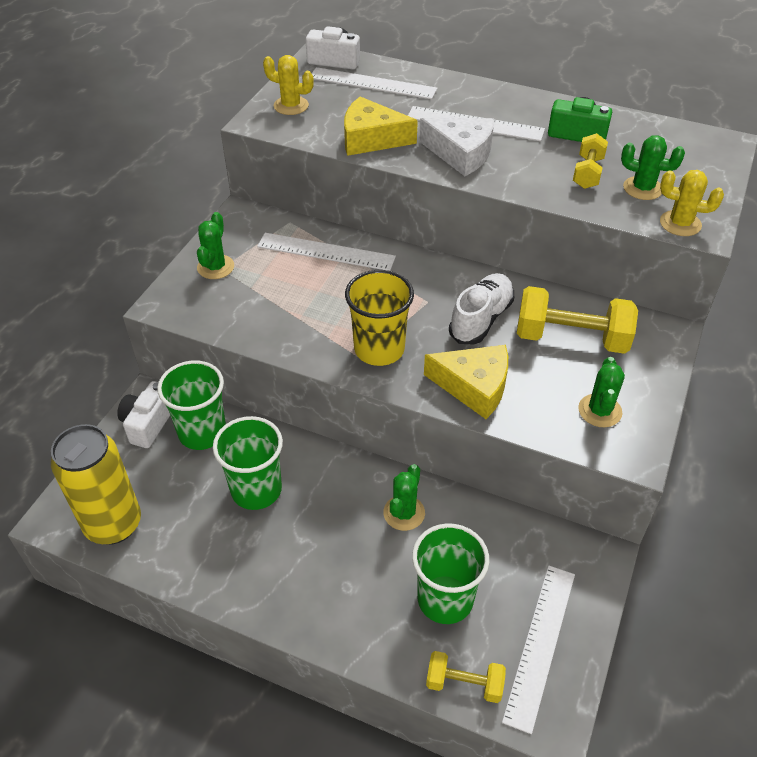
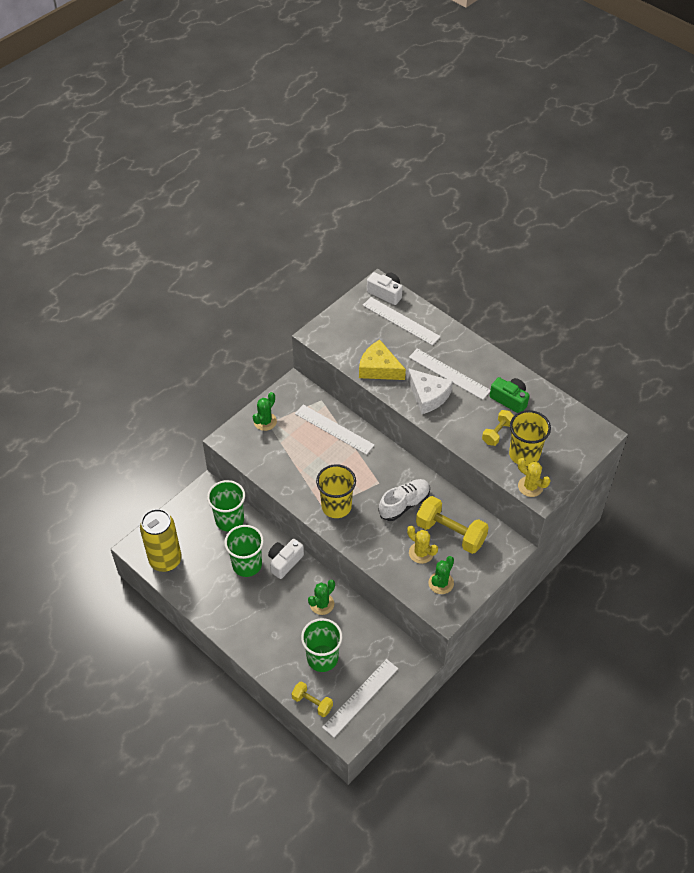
camera: 20 degrees right, 5 degrees up
white camera [117,381,170,448] -> white camera moved to [268,539,304,579]
yellow cactus [263,55,314,115] -> yellow cactus moved to [407,526,438,564]
yellow cheese [424,345,508,419] -> none
green cactus [621,135,685,200] -> yellow cup [509,410,551,466]

